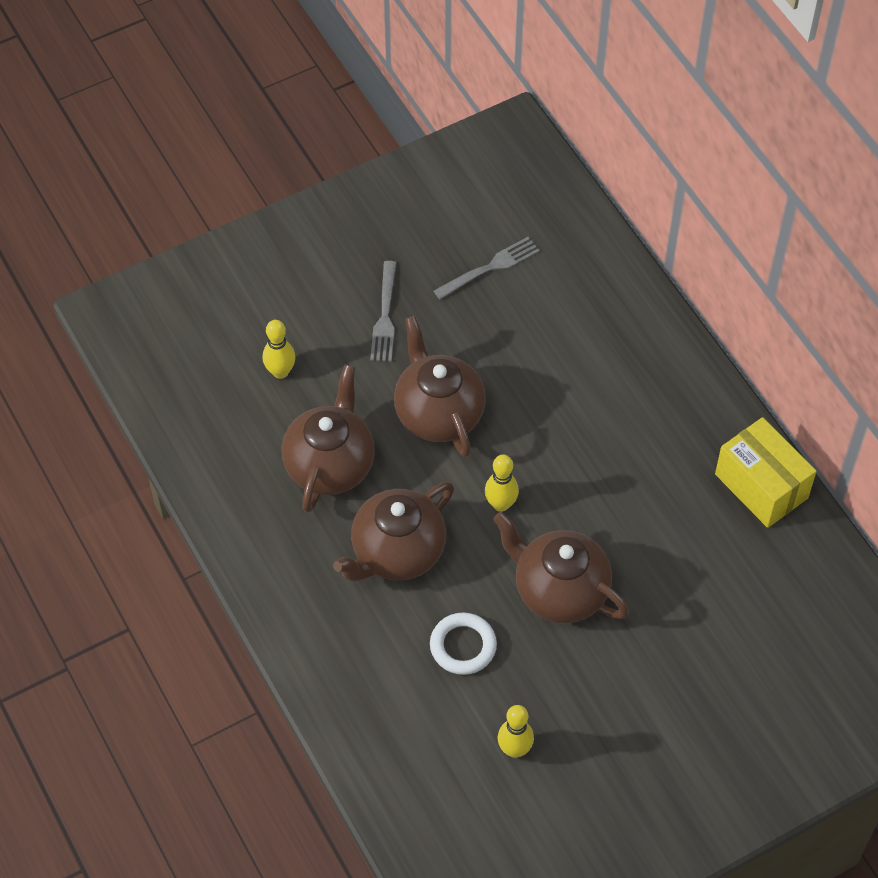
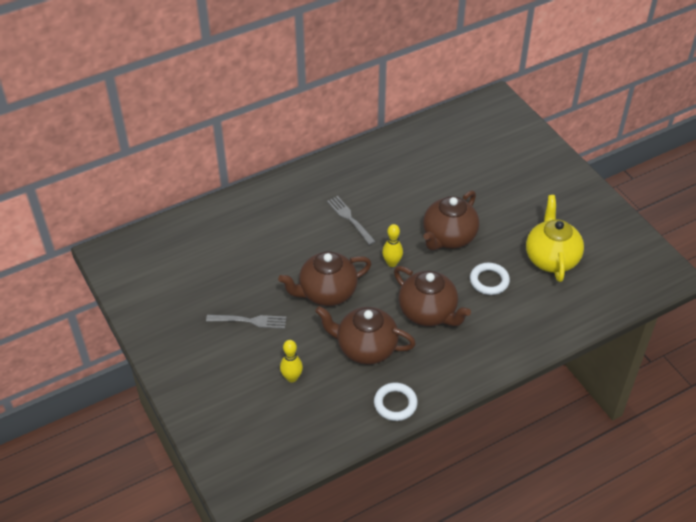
camera: 90 degrees left, 10 degrees down
grey fork [433,237,540,300] -> grey fork moved to [327,196,376,245]
yellow bowling pin [498,705,534,758] -> yellow teapot [526,195,584,282]
yellow box [715,417,817,528] -> none
none -> white ring [374,383,418,421]

